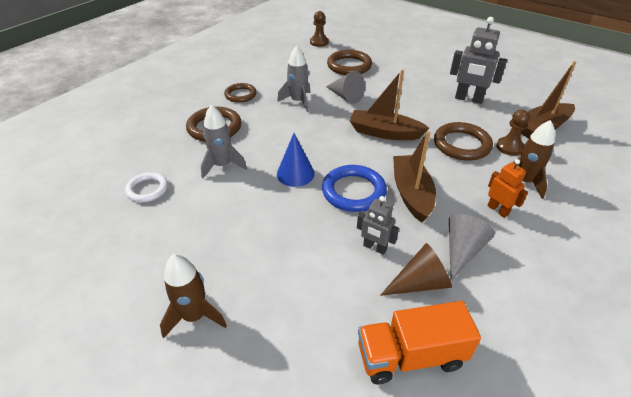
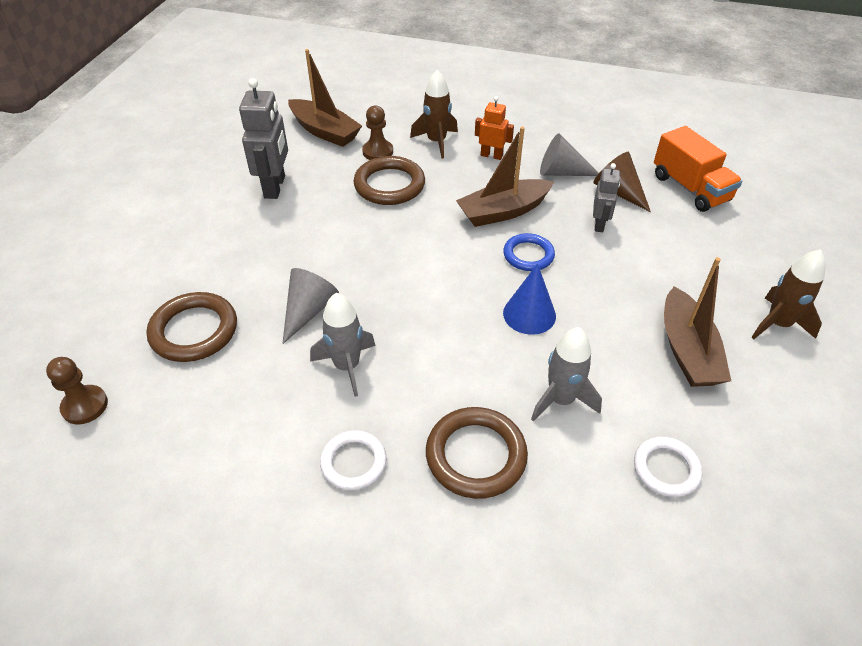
camera: 110 degrees left, 5 degrees up
brown ring [224,83,257,103] -> white ring [320,430,387,490]
blue ring [322,165,387,212] -> blue ring [503,233,555,271], size x0.65
brown boat [350,69,429,140] -> brown boat moved to [664,257,731,387]
orange robot [487,159,528,218] -> orange robot turned 75 degrees clockwise [475,96,514,160]

